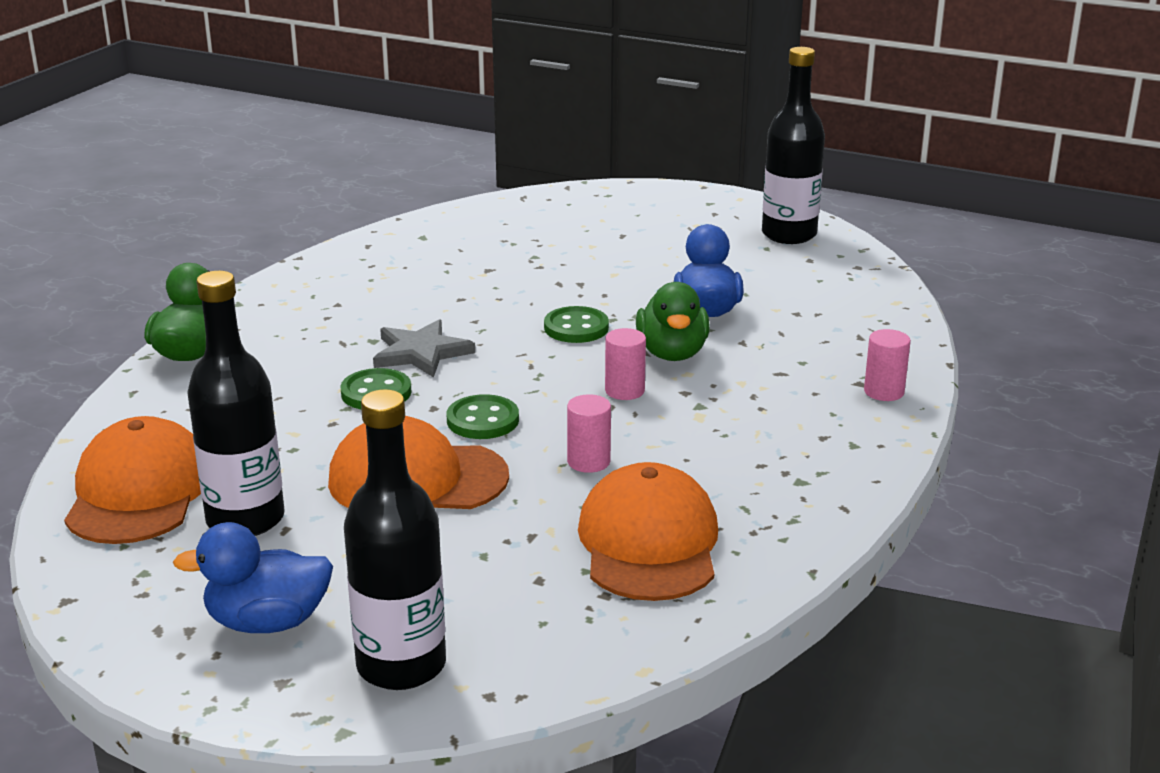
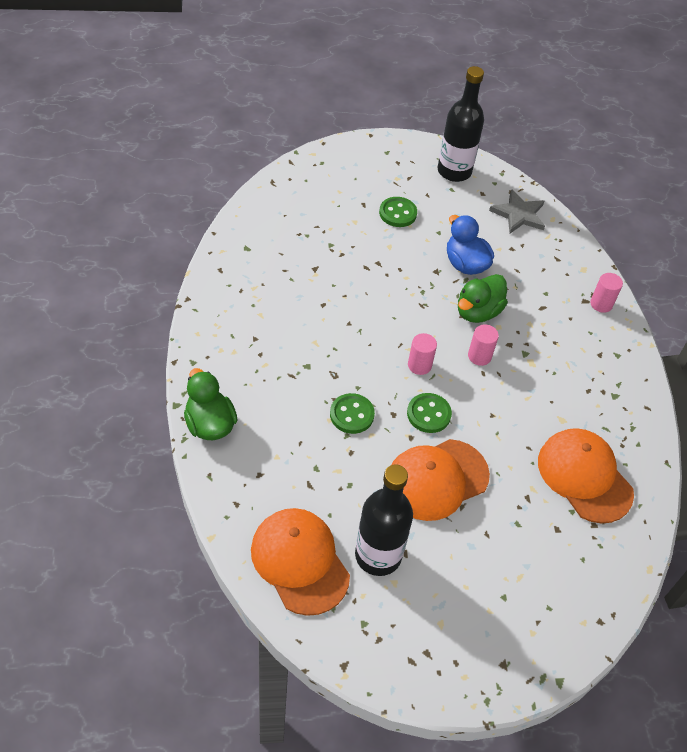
camera: 35 degrees left, 25 degrees up
blue duck [173,522,333,633] -> none
black bottle [344,389,446,690] -> none
grey star [373,319,475,378] -> grey star moved to [489,189,545,233]
green button [544,306,609,343] -> green button moved to [379,197,417,227]
pink cylinder [567,394,611,473] -> pink cylinder moved to [408,333,437,375]
green duck [636,282,710,361] -> green duck turned 75 degrees clockwise [458,274,508,323]

